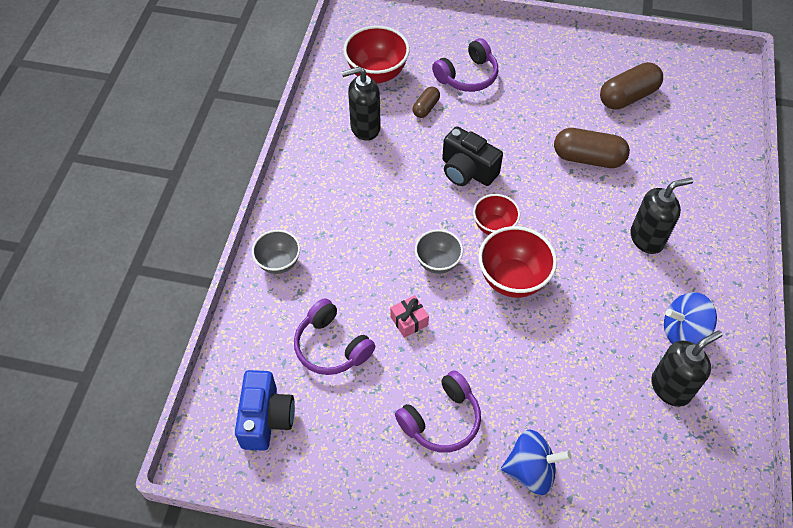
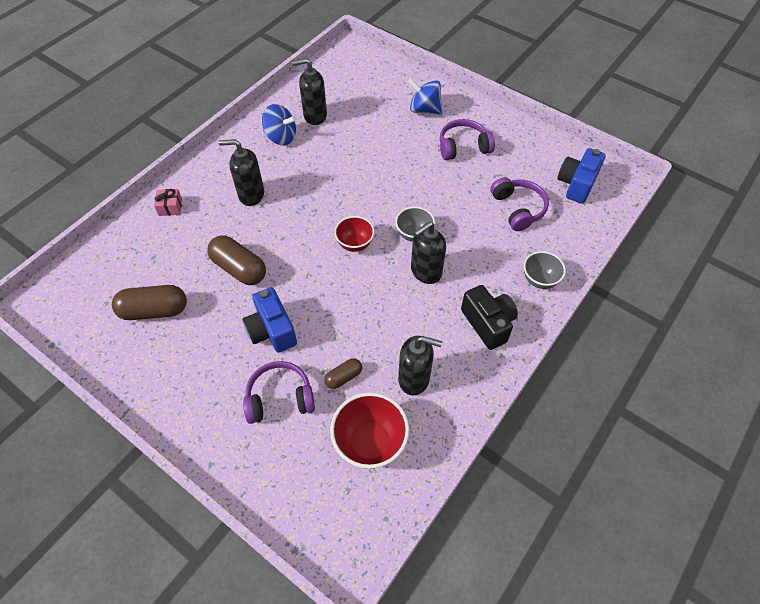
camera: 155 degrees left, 0 degrees up
pink gift [390,295,429,338] -> pink gift moved to [154,189,182,216]
black camera [442,126,503,186] -> black camera moved to [461,285,518,350]
red bowl [478,226,557,298] -> none
none -> blue camera [243,287,297,353]
none -> black soap dispenser [411,222,446,284]

